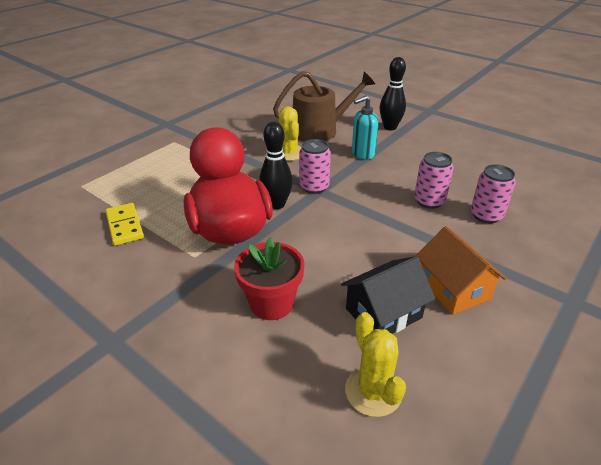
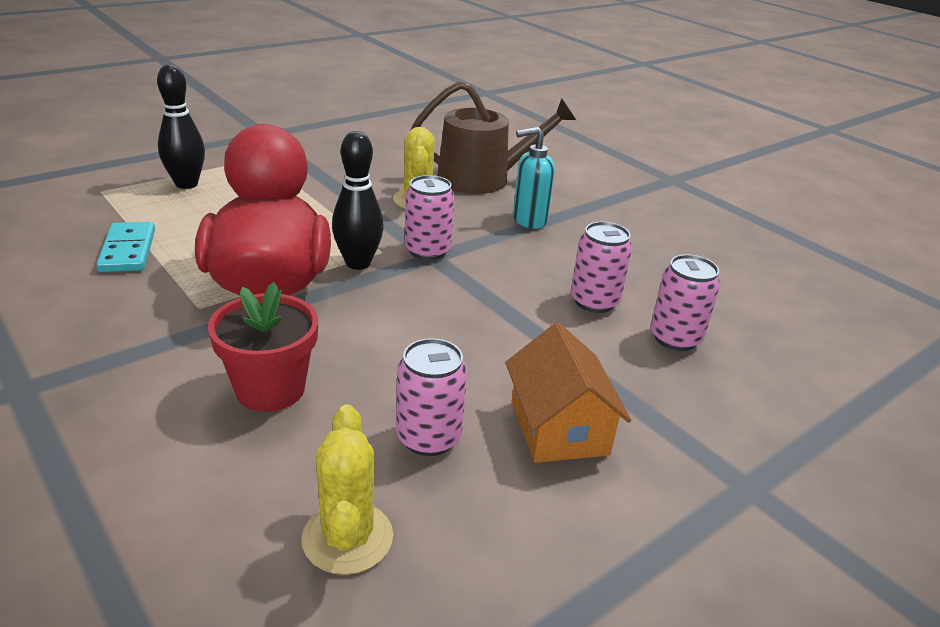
camera: 10 degrees right, 5 degrees down
yellow domino [106,203,144,246] -> turquoise domino [96,222,155,272]
black house [341,256,435,334] -> pink can [396,338,467,456]
black bowling pin [380,57,406,130] -> black bowling pin moved to [157,65,205,189]

